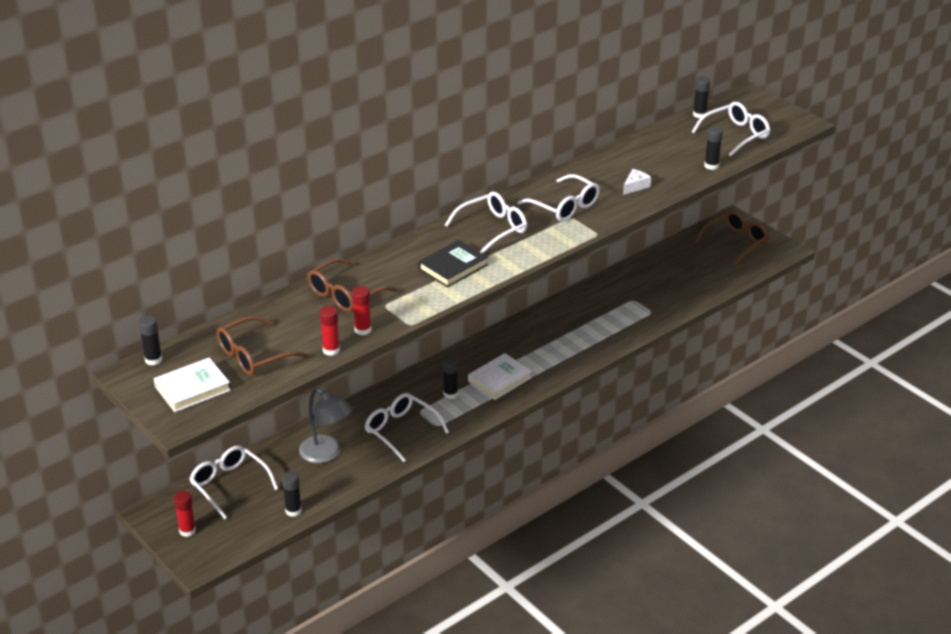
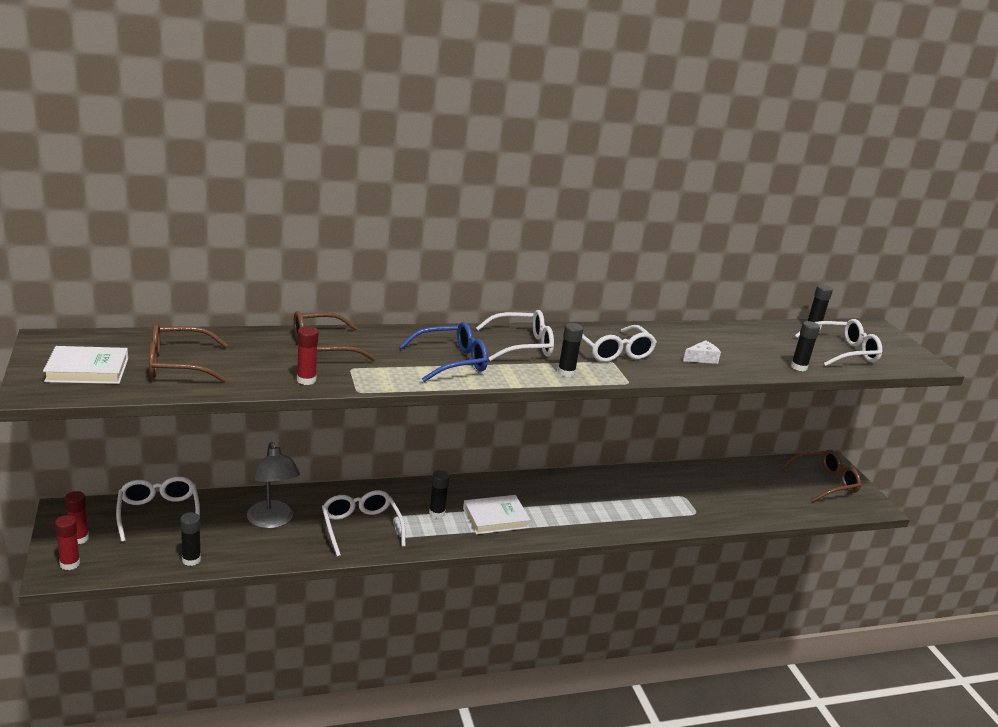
camera: 20 degrees right, 10 degrees down
black glue stick [138,315,162,366] -> black glue stick moved to [558,323,583,377]
red glue stick [320,306,340,356] -> red glue stick moved to [55,515,80,570]
black book [418,240,488,287] -> blue glasses [399,322,488,382]

